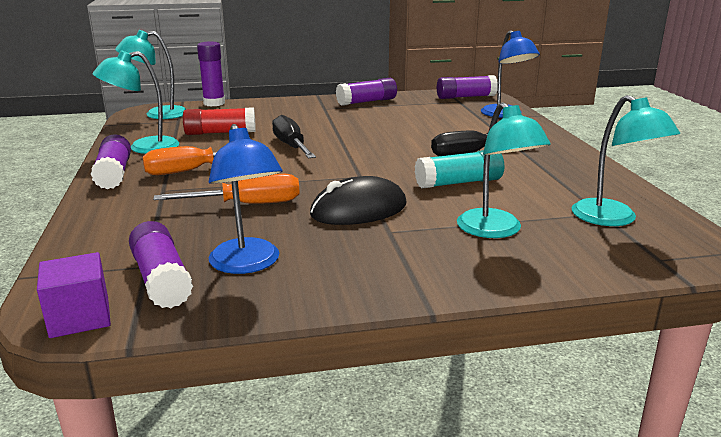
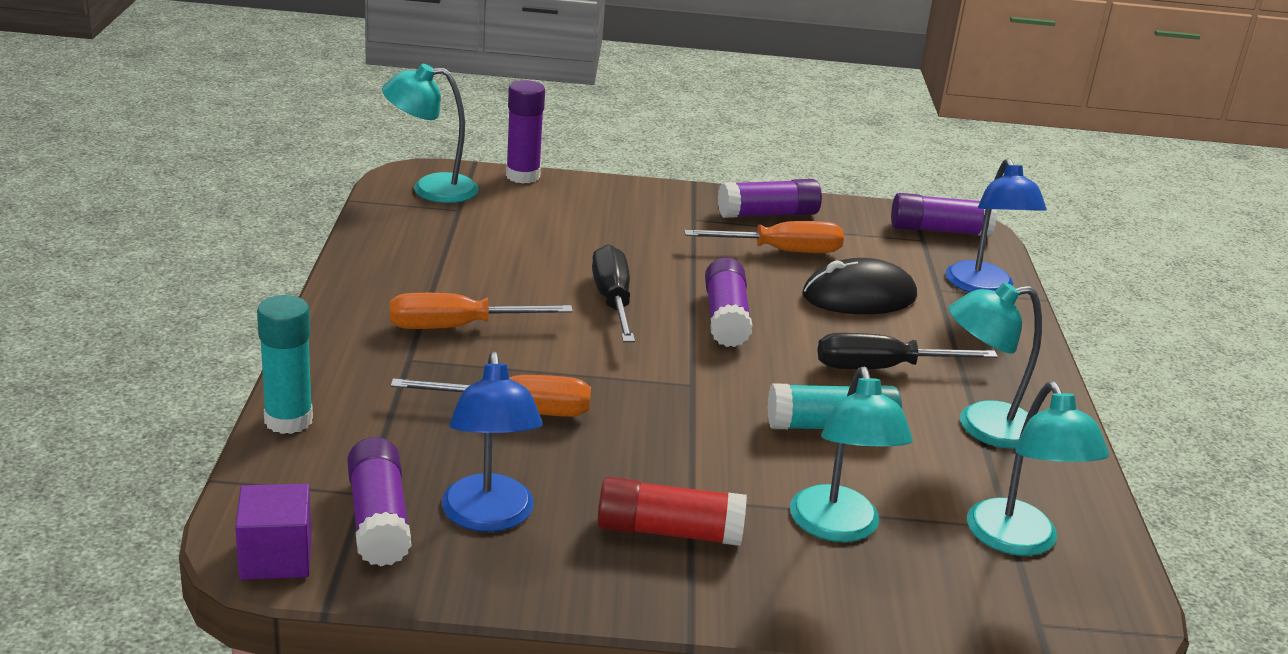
camera: 10 degrees right, 5 degrees up
purple glue stick [90,134,131,189] -> purple glue stick moved to [705,257,752,347]
turquoise lamp [93,50,179,154] -> turquoise lamp moved to [948,282,1042,449]
red glue stick [183,107,256,135] -> red glue stick moved to [597,477,747,546]
black mouse [310,176,407,225] -> black mouse moved to [802,258,917,314]
none -> turquoise glue stick [257,295,313,434]
none -> orange screwdriver [684,221,844,253]

